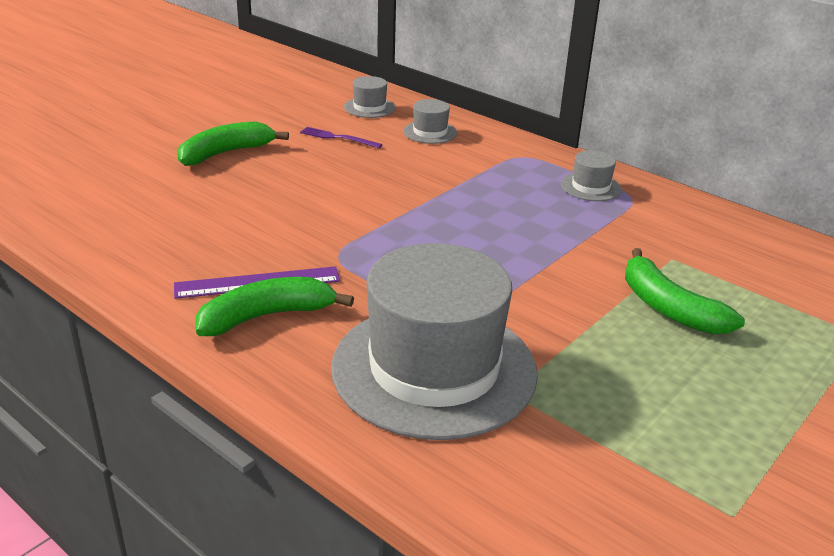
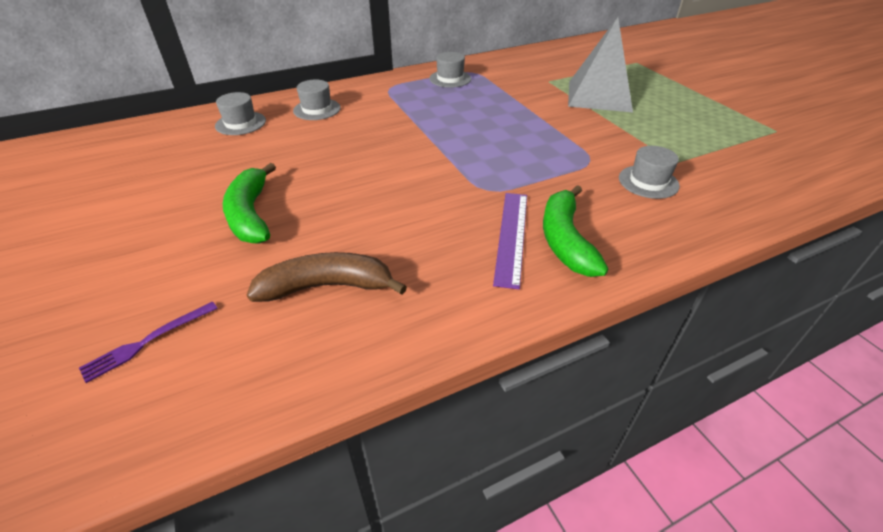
camera: 65 degrees left, 10 degrees up
purple fork [300,127,383,148] -> purple fork moved to [79,301,218,383]
grey hat [331,243,538,440] -> grey hat [619,146,680,199], size x0.41
green banana [625,248,745,334] -> grey pyramid [568,17,633,112]
none -> brown banana [247,252,407,302]

